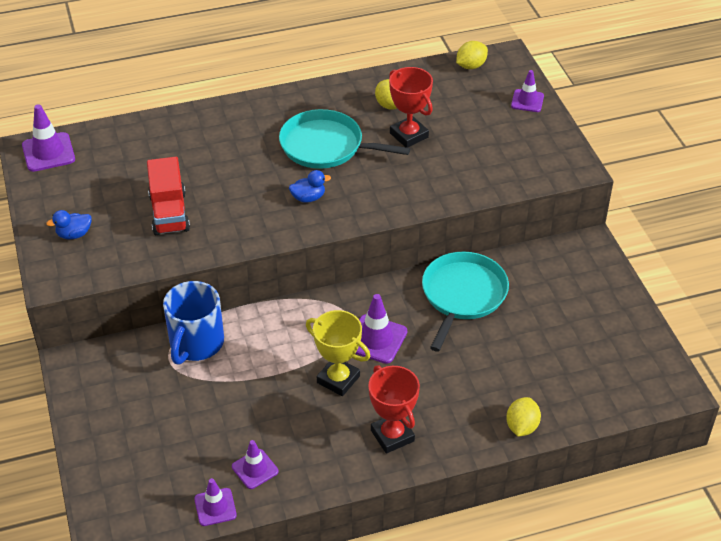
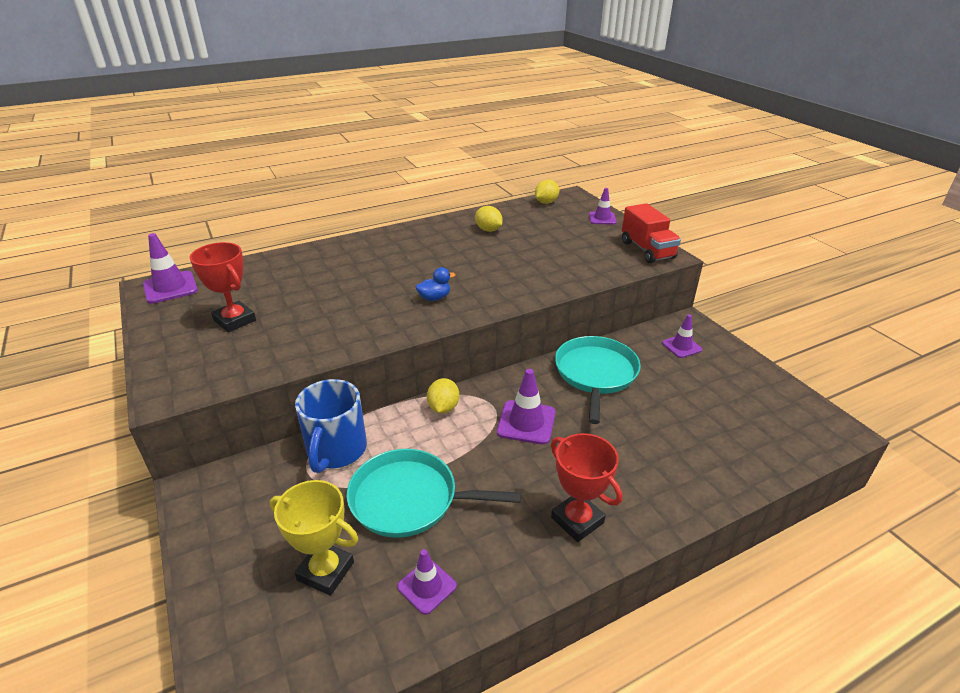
camera: 10 degrees left, 10 degrees down
blue duck [46,210,92,239] -> none
red truck [147,157,190,235] -> red truck moved to [622,203,681,263]
purple traffic cone [194,478,237,526] -> purple traffic cone moved to [662,314,702,358]
turquoise pan [279,109,410,169] -> turquoise pan moved to [347,449,521,538]
yellow trophy [306,310,370,396] -> yellow trophy moved to [270,480,358,596]
red trophy [389,67,433,148] -> red trophy moved to [189,242,256,333]
yellow lemon [506,397,541,436] -> yellow lemon moved to [427,378,459,414]

